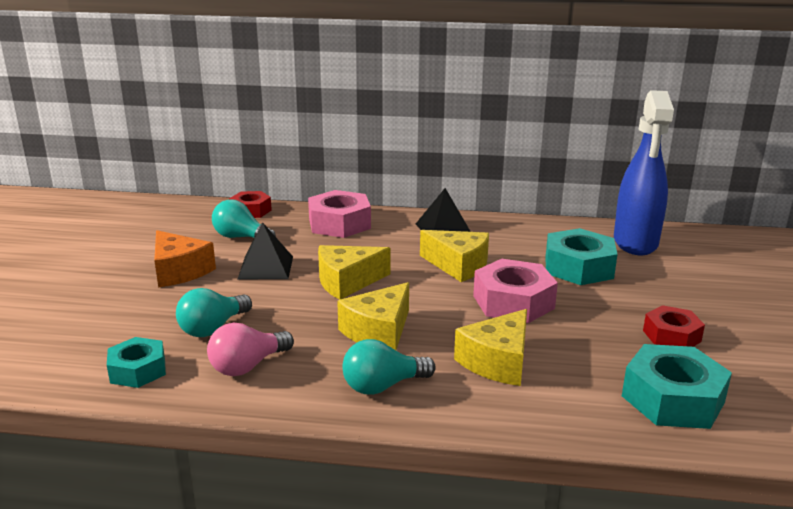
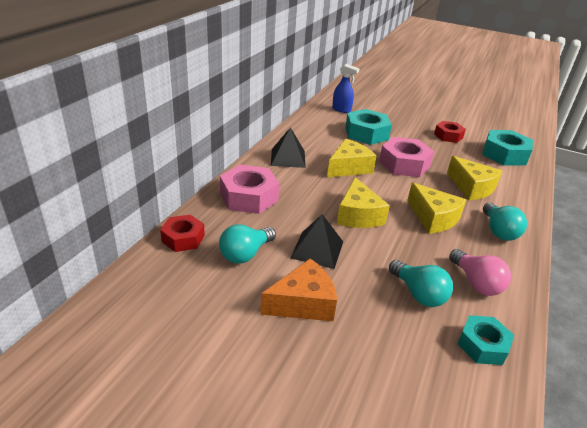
camera: 75 degrees left, 10 degrees up
blue spray bottle [614,90,674,255] -> blue spray bottle [332,64,359,113], size x0.50

